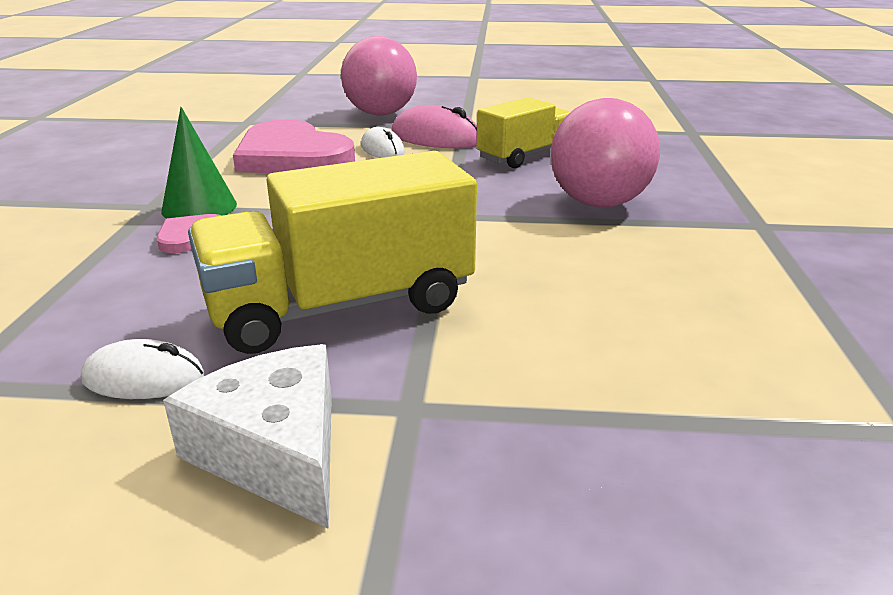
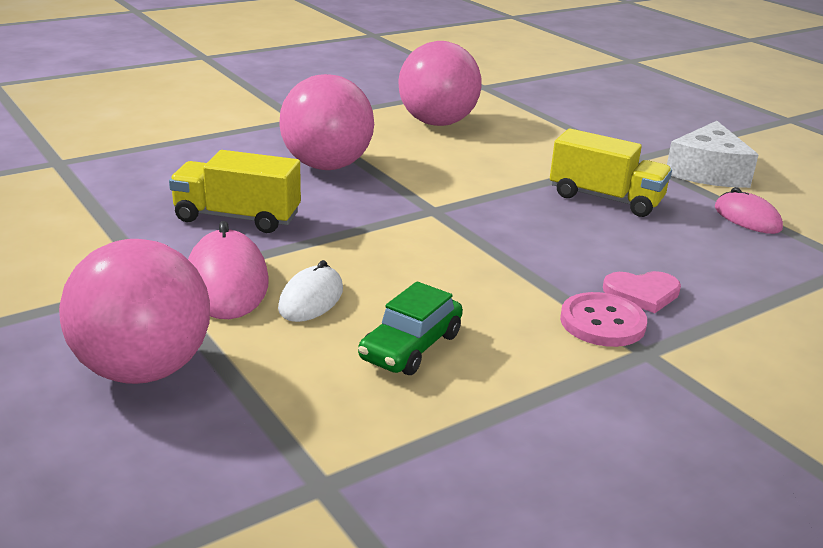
camera: 130 degrees left, 0 degrees up
white mouse [81,339,205,399] -> pink mouse [715,187,783,234]
green cone [161,107,237,218] -> pink button [560,292,647,347]
yellow truck [188,151,477,354] -> yellow truck [550,129,672,217], size x0.62
pink heart [233,119,355,173] -> green car [358,281,463,375]
none -> pink ball [398,41,482,126]

